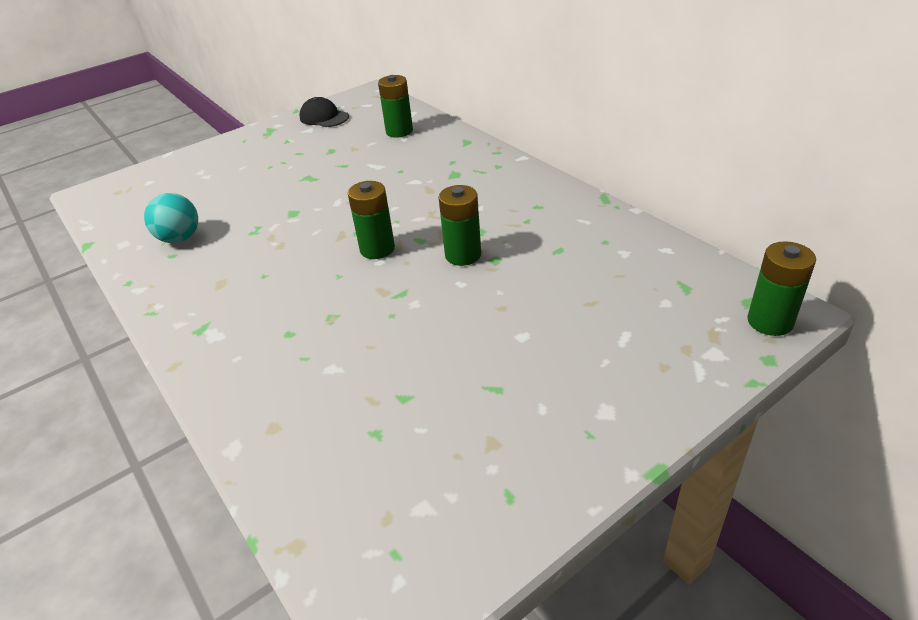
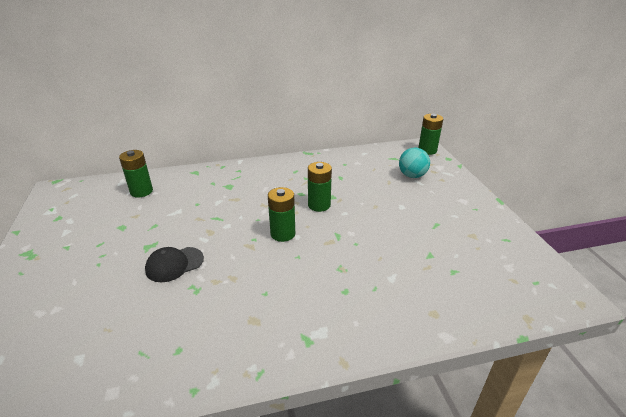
camera: 70 degrees left, 5 degrees down
turquoise ball [144,193,198,243] -> turquoise ball moved to [399,147,430,178]
black cap [299,97,349,127] -> black cap moved to [145,247,204,282]

